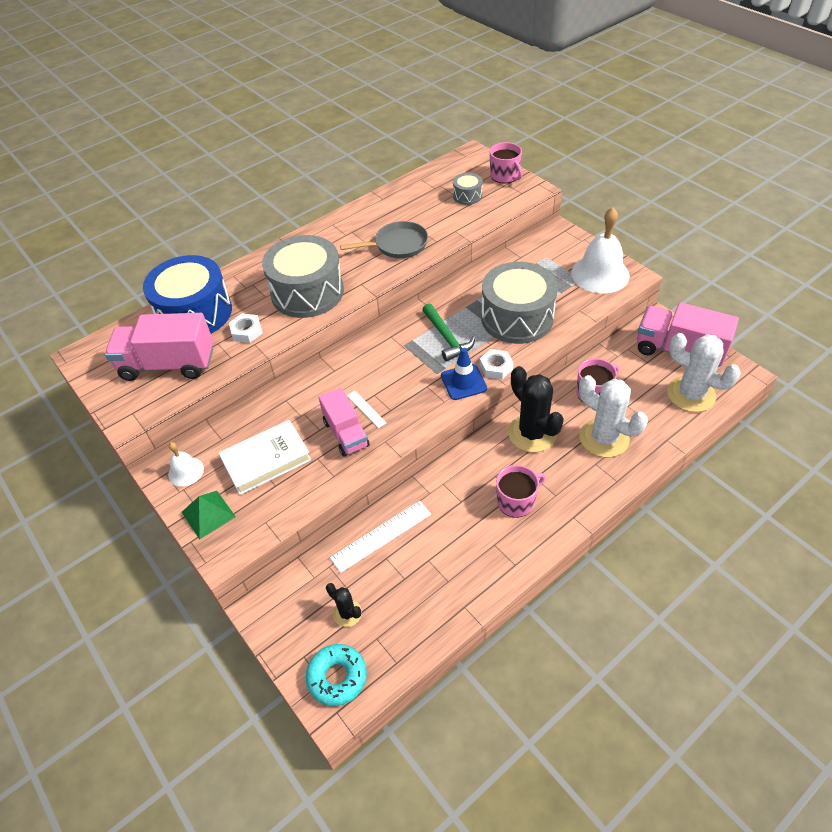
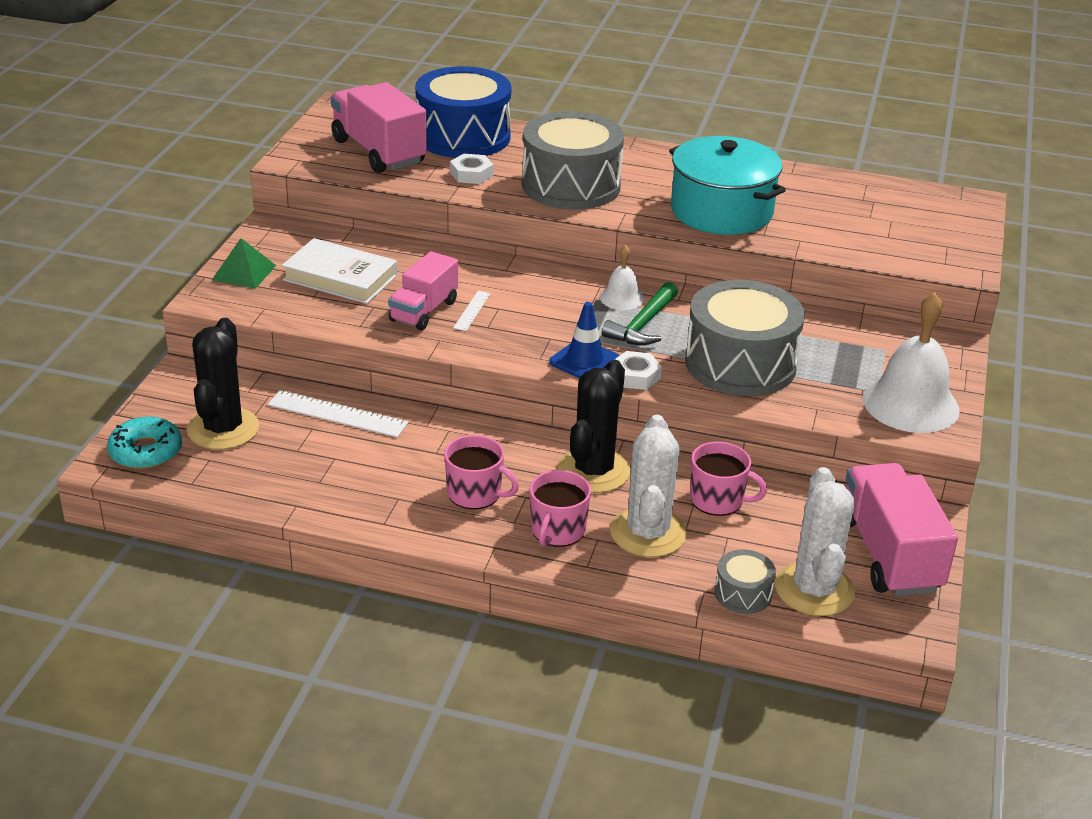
camera: 50 degrees right, 15 degrees down
white bell [168,442,204,487] -> white bell moved to [600,245,644,310]
black cactus [326,583,362,627] -> black cactus [187,318,259,450], size x1.98
grey pan [340,221,428,258] -> turquoise pot [669,136,786,235]
grey drum [453,173,483,205] -> grey drum moved to [715,550,776,614]
pink mug [489,142,523,183] -> pink mug moved to [529,470,591,547]

